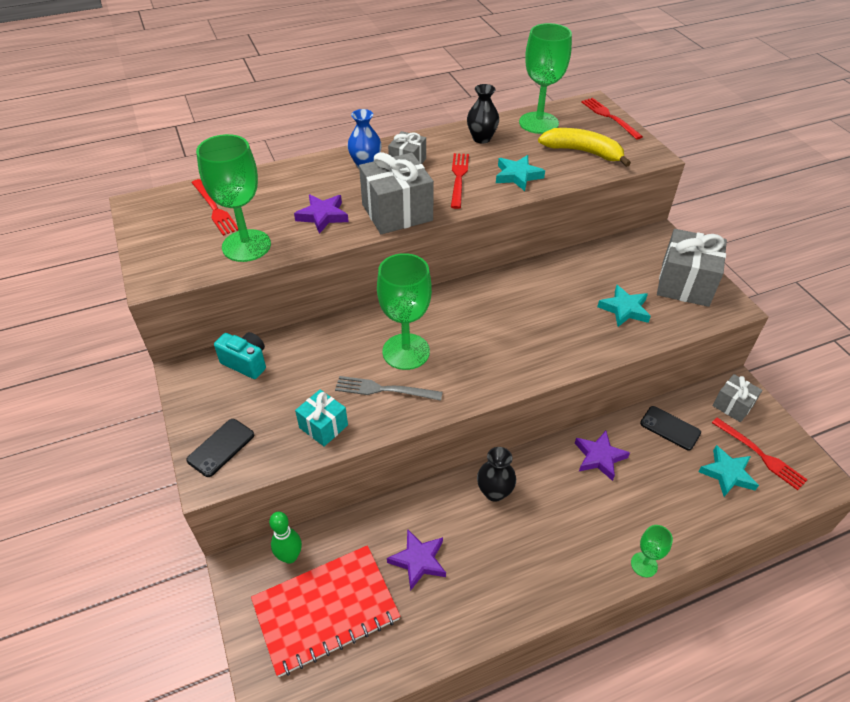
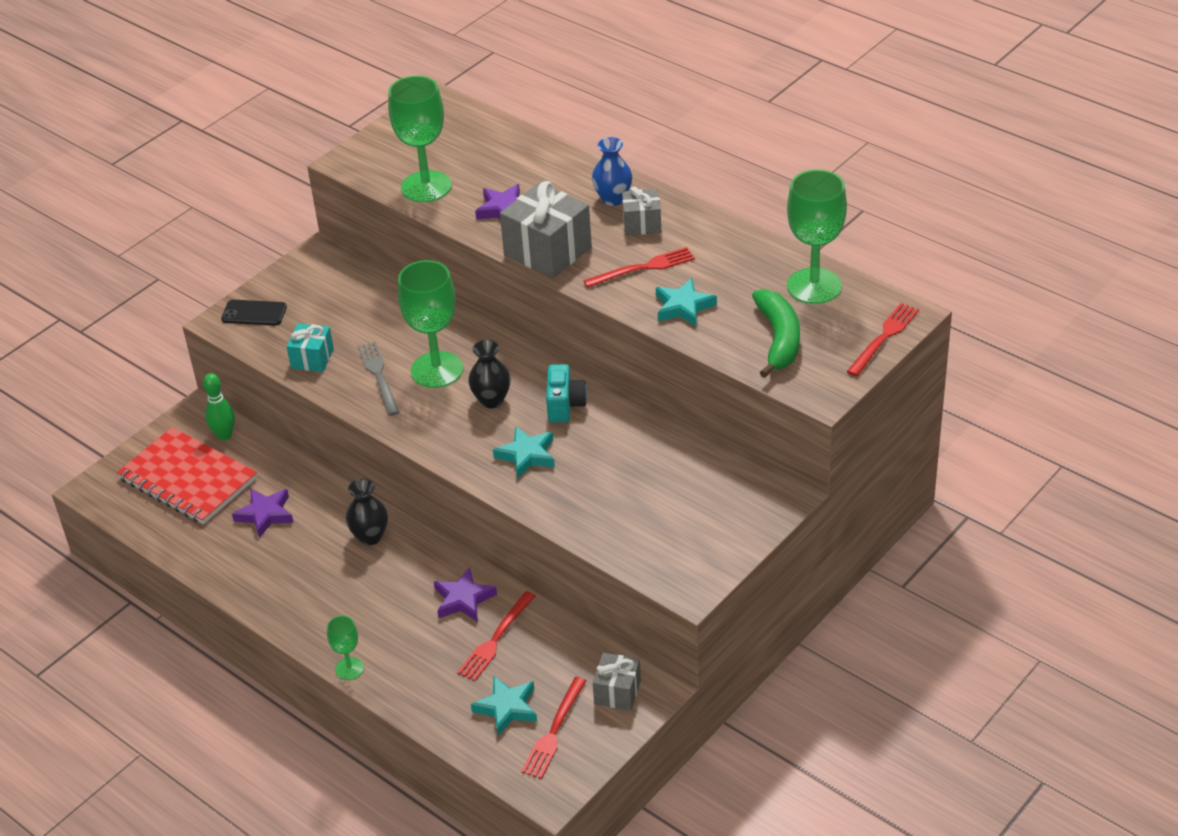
camera: 65 degrees right, 5 degrees down
red fork [192,179,238,236] -> red fork moved to [457,591,535,681]
turquoise camera [214,332,266,379] -> turquoise camera moved to [546,364,587,422]
black vase [467,84,499,144] -> black vase moved to [468,340,511,408]
yellow banana [538,128,631,167] -> green banana [752,289,800,378]
turquoise star [597,285,651,327] -> turquoise star moved to [493,426,555,479]
black phone [640,406,701,450] -> none
grey gift [657,229,727,307] -> none

